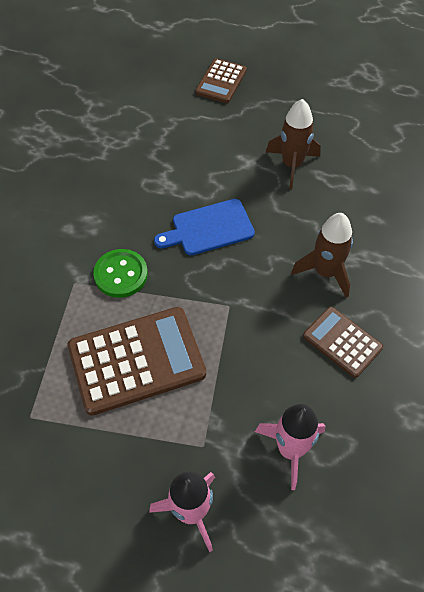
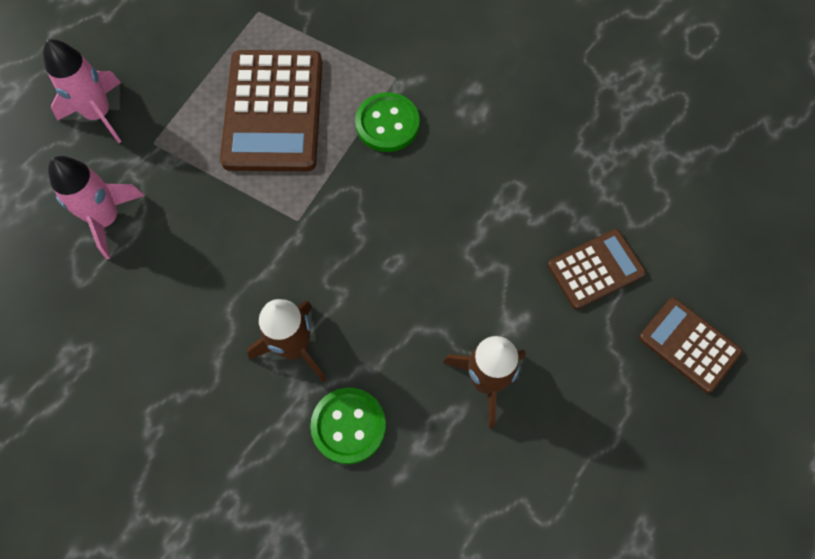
camera: 110 degrees right, 10 degrees up
blue cutting board [154,199,255,255] -> none
brown calculator [303,307,383,378] -> brown calculator moved to [548,229,646,309]
none -> green button [310,388,386,464]

